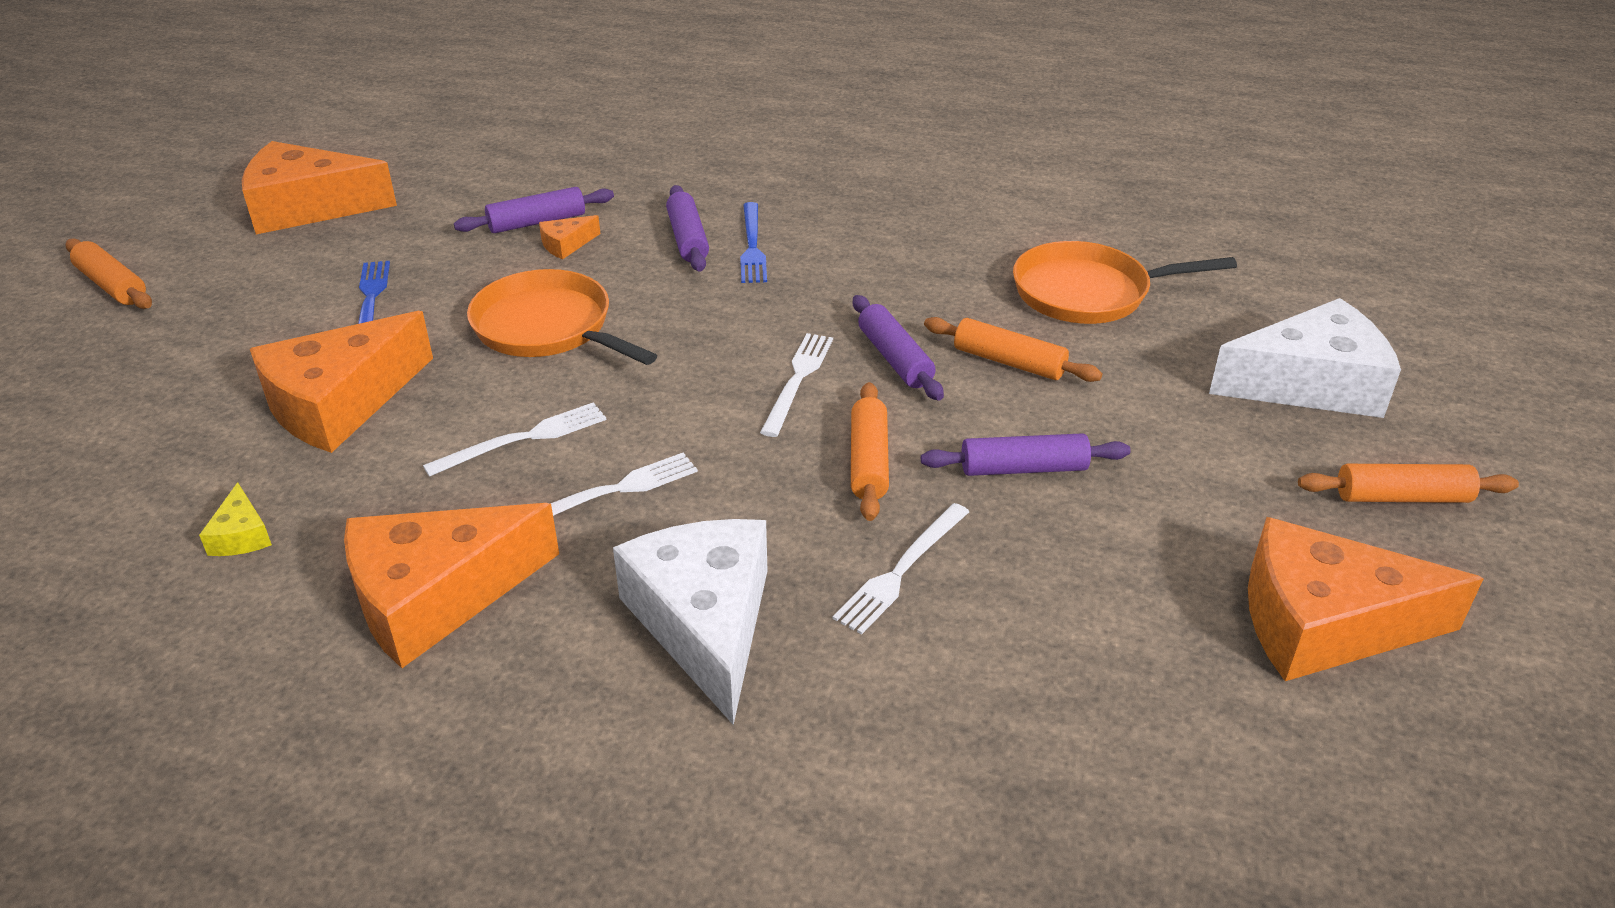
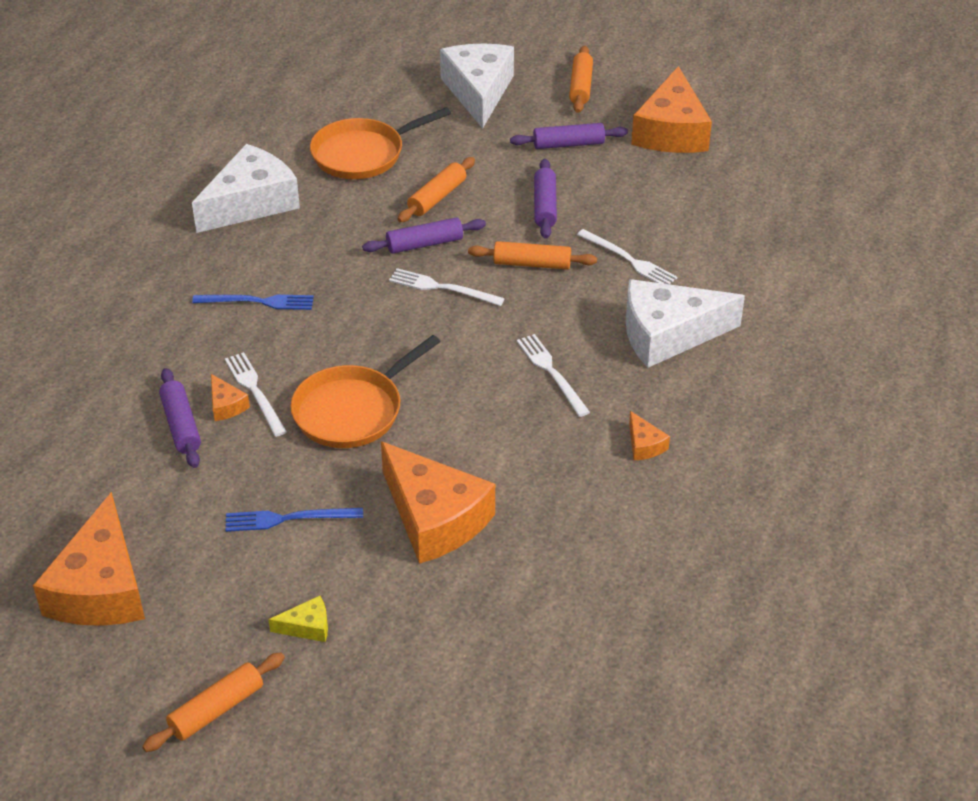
camera: 85 degrees left, 5 degrees up
yellow cheese [199,482,272,556] -> yellow cheese moved to [268,596,328,642]
orange cheese [344,503,559,668] -> orange cheese [629,411,670,460], size x0.42
white fork [423,402,606,477] -> white fork moved to [225,352,287,437]
purple rolling pin [666,185,709,272] -> purple rolling pin moved to [510,123,628,149]
orange pan [1013,241,1237,324] -> orange pan turned 60 degrees clockwise [310,107,451,179]
none -> white cheese [192,144,300,233]

